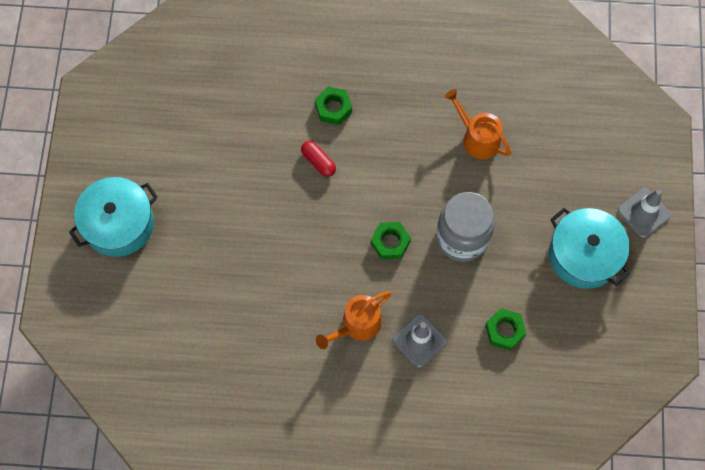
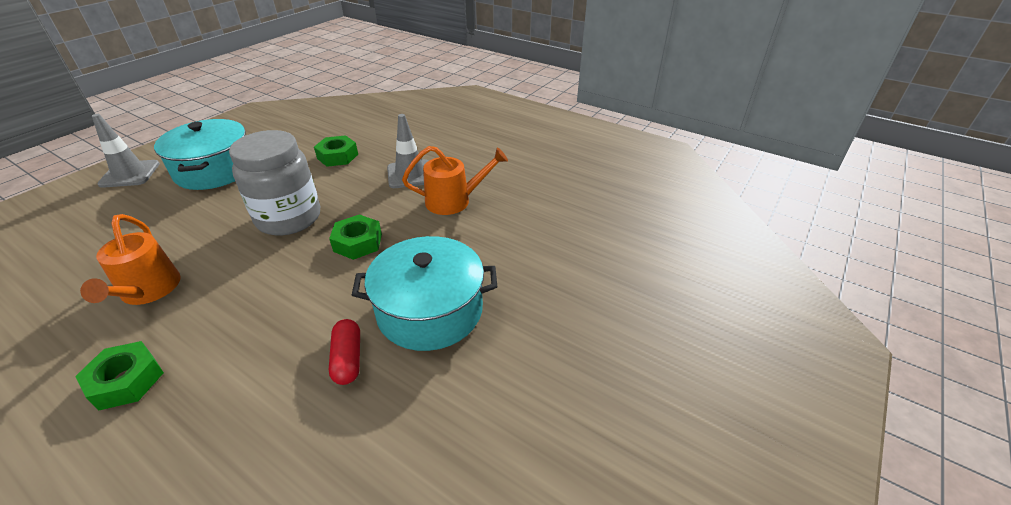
camera: 150 degrees left, 30 degrees down
turquoise pot [69,177,158,257] -> turquoise pot moved to [352,236,497,351]
green nut [315,87,352,125] -> green nut moved to [75,341,164,410]

